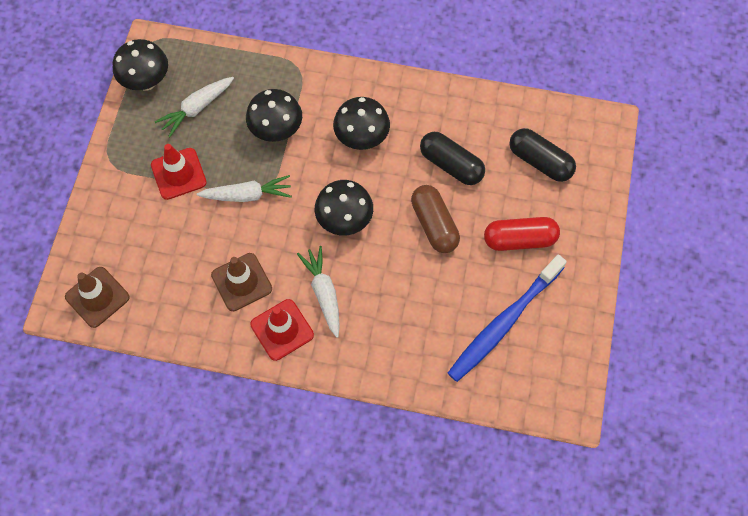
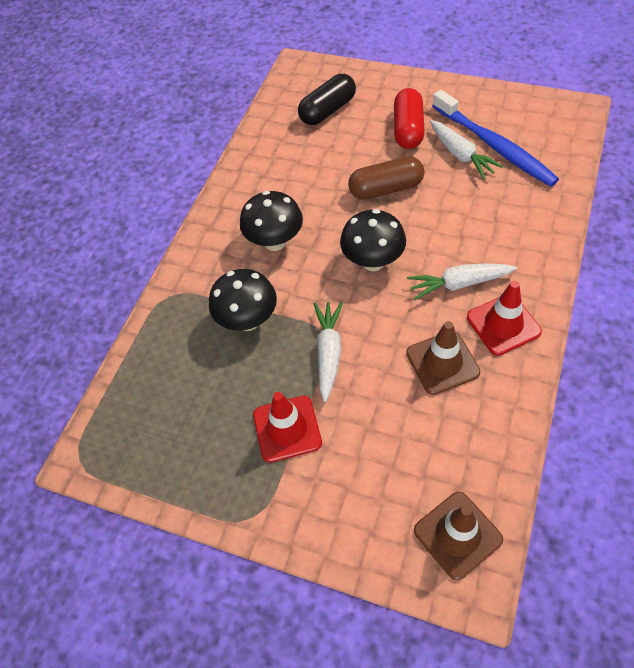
camera: 75 degrees left, 10 degrees down
black mushroom [112,39,168,91] -> none
white carrot [155,77,234,137] -> white carrot moved to [430,120,503,179]
black capsule [420,132,485,185] -> none

